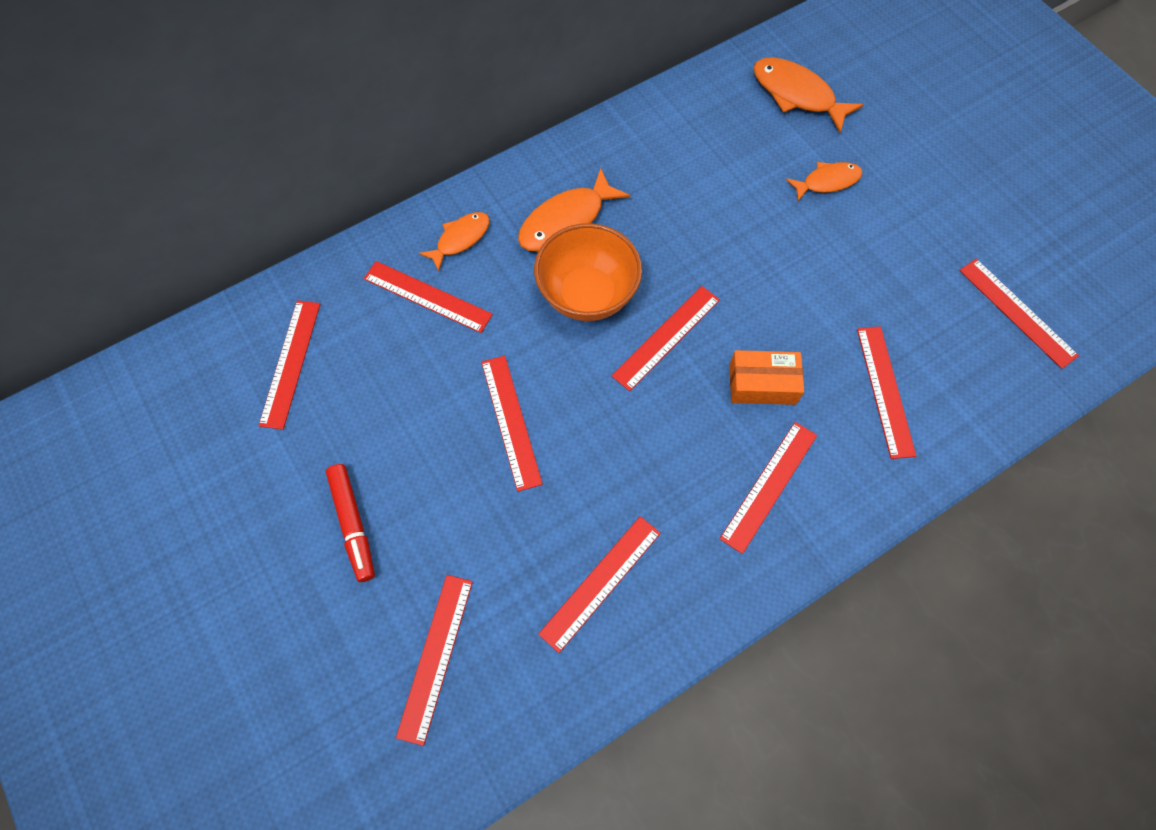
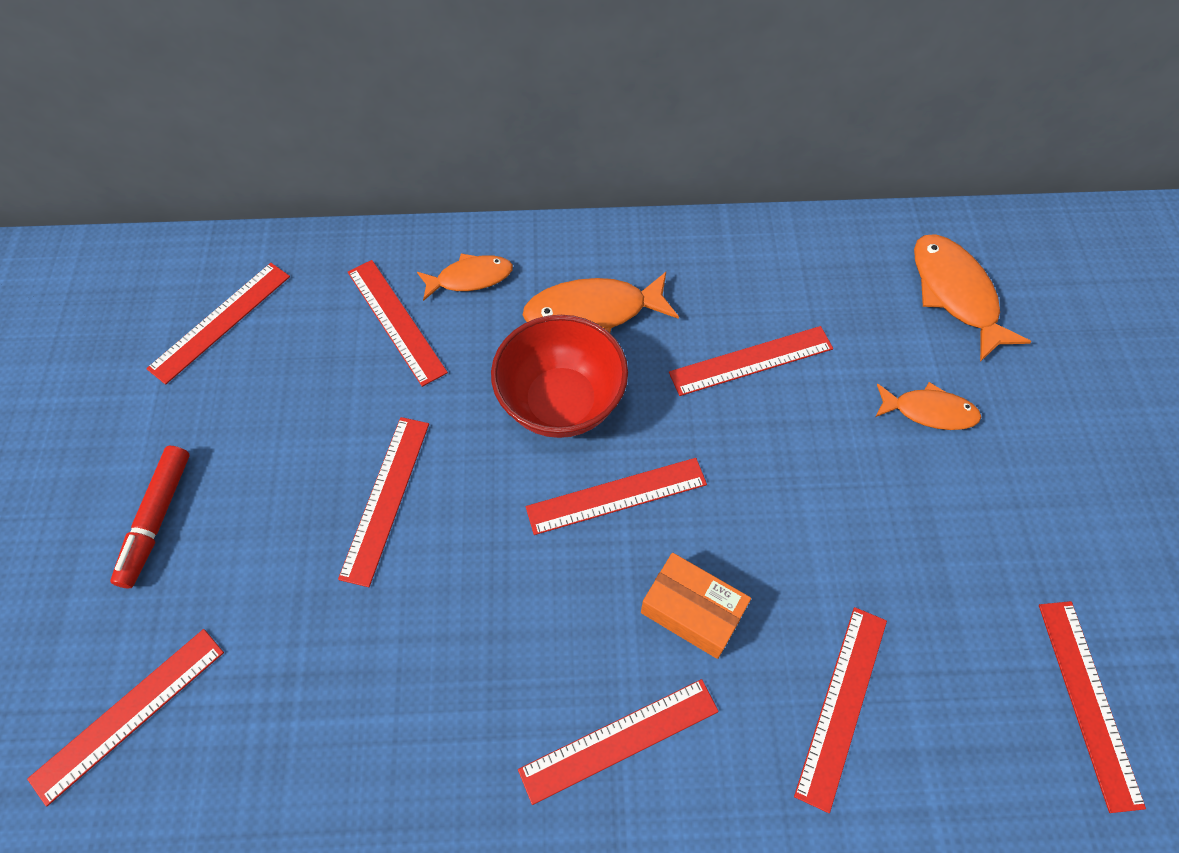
camera: 30 degrees right, 5 degrees down
orange bowl [534,223,642,321] -> red bowl [491,315,628,438]
red ruler [538,516,661,653] -> red ruler moved to [669,326,833,396]

